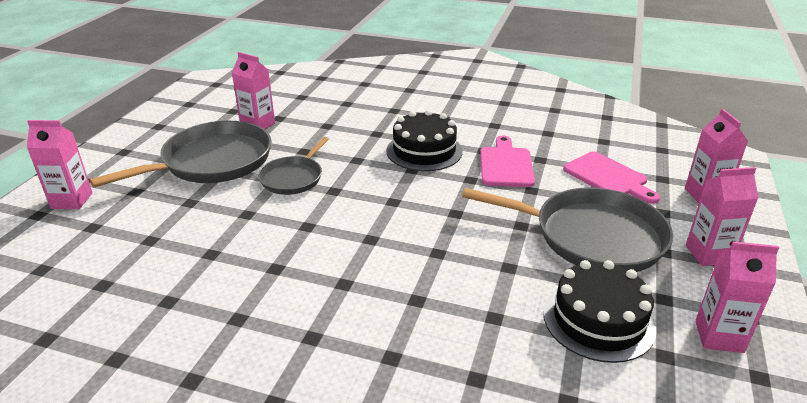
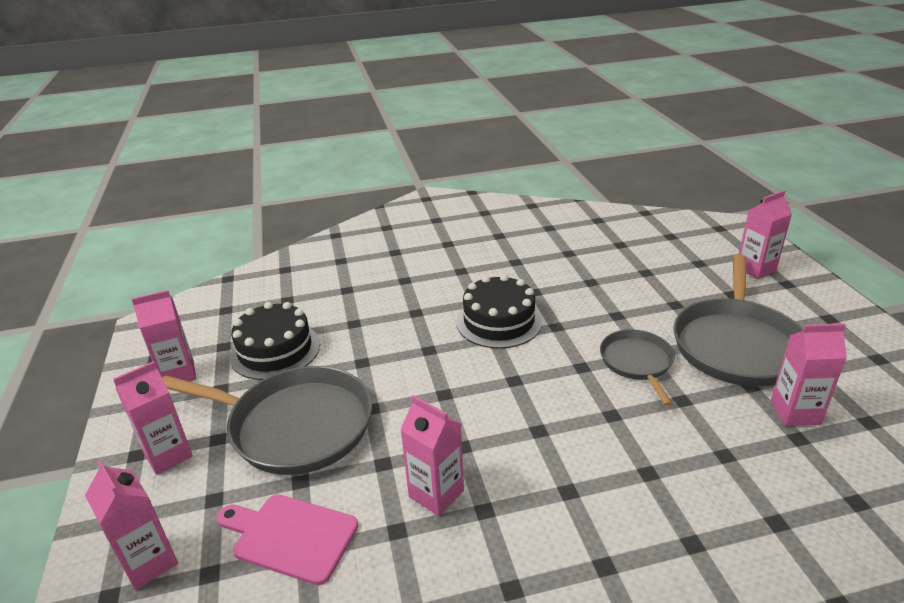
camera: 150 degrees right, 0 degrees up
black cake [386,110,463,171] -> black cake moved to [456,274,542,349]
grey pan [462,188,673,272] -> grey pan turned 150 degrees counterclockwise [162,366,372,475]
pink cutting board [480,136,535,187] -> pink carton [400,395,464,516]

